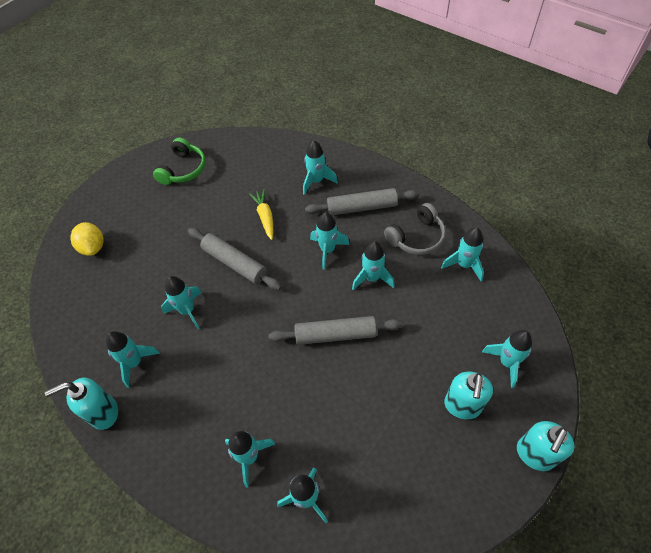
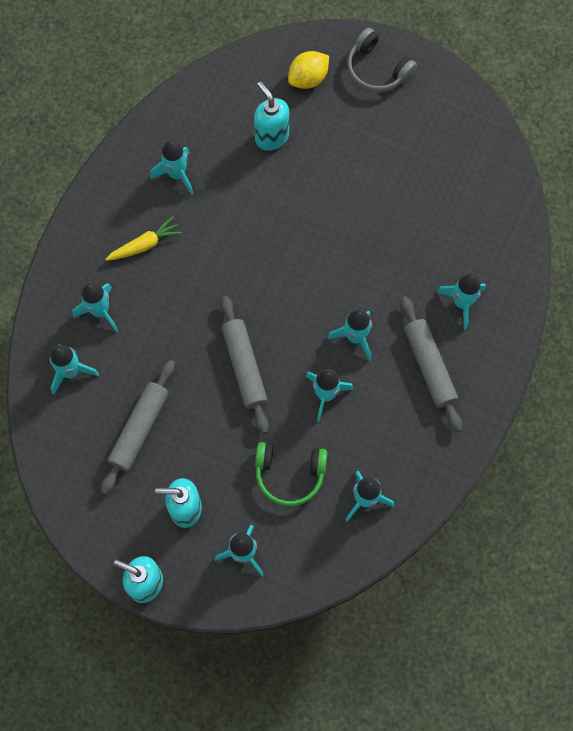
camera: 75 degrees right, 15 degrees up
turquoise soap dispenser [45,378,118,430] -> turquoise soap dispenser moved to [254,82,289,151]
green headphones [153,138,206,185] -> green headphones moved to [255,442,328,506]
turquoise rocket [161,276,202,329] -> none
grey rolling pin [188,228,282,290] -> grey rolling pin moved to [101,360,175,495]
yellow carrot [249,189,273,240] -> yellow carrot moved to [105,216,182,261]
grey headphones [384,203,446,255] -> grey headphones moved to [347,28,417,92]

